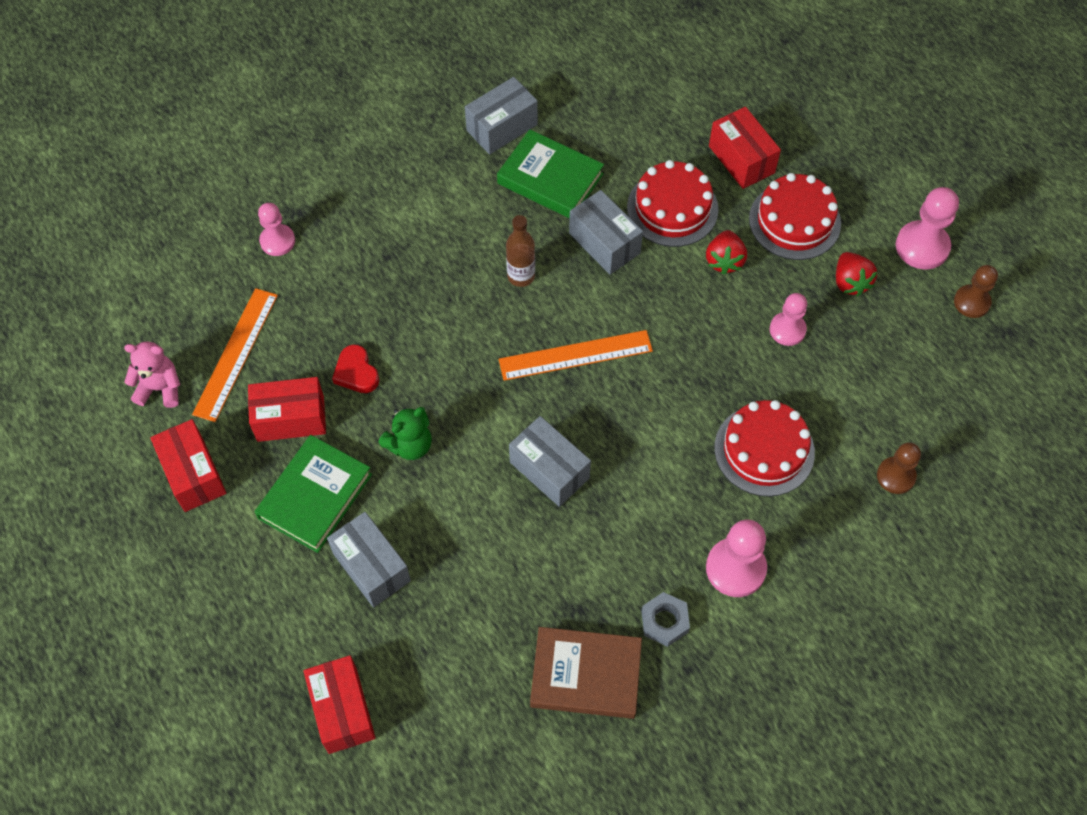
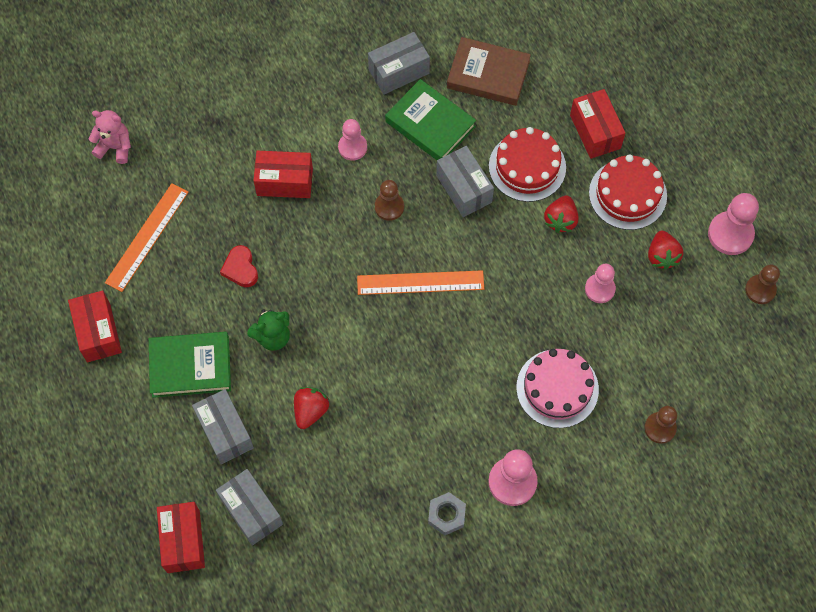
camera: 10 degrees right, 5 degrees up
pink teddy bear [124,342,180,408] -> pink teddy bear moved to [89,110,131,164]
red box [248,377,326,442] -> red box moved to [253,151,313,198]
green book [255,435,372,553] -> green book turned 45 degrees clockwise [149,332,231,398]
pink pawn [258,203,295,256] -> pink pawn moved to [338,119,367,161]
brown bottle [506,215,535,287] -> brown pawn [375,180,404,221]
grey box [509,416,591,507] -> grey box moved to [216,469,283,546]
brown book [530,627,642,719] -> brown book moved to [447,37,531,106]
red cake [714,400,815,497] -> pink cake [516,349,599,428]
none -> red strawberry [294,387,329,429]

